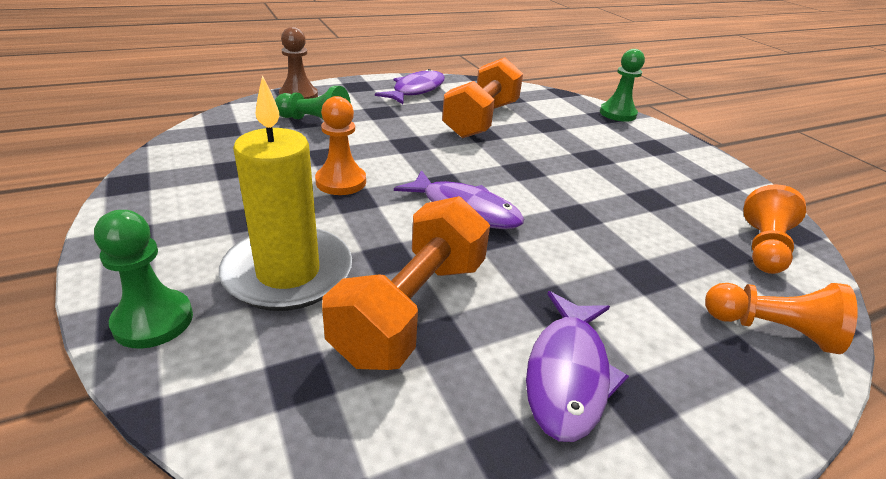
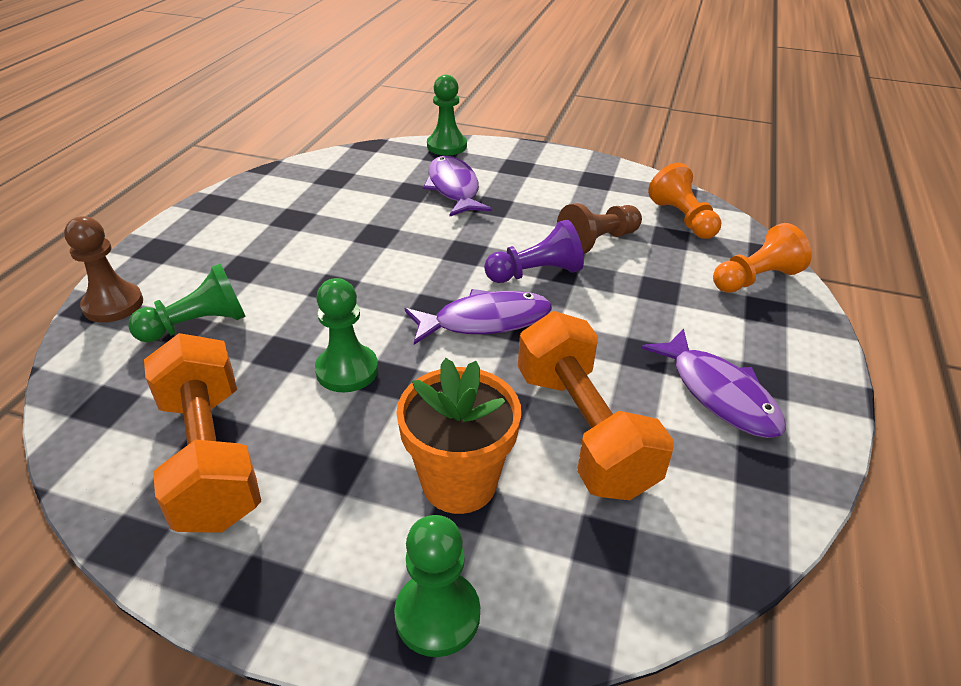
camera: 45 degrees left, 5 degrees up
yellow candle [219,75,352,311] -> orange flower pot [396,358,521,514]
orange pawn [315,96,366,195] -> green pawn [315,278,378,392]
purple fish [375,69,445,104] -> purple fish moved to [423,156,492,216]
orange dumbbell [442,57,523,138] -> orange dumbbell moved to [144,333,261,533]
none -> purple pawn [484,220,584,283]
none -> brown pawn [557,203,642,254]

